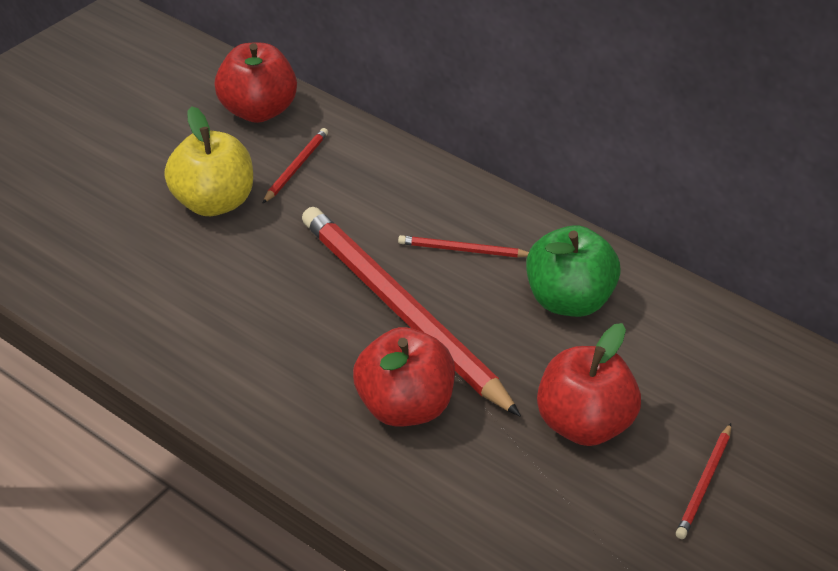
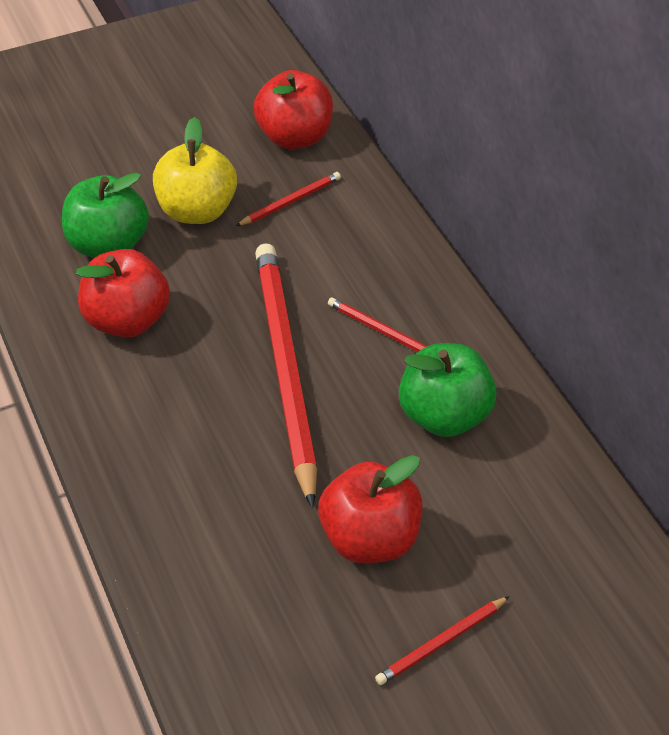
camera: 30 degrees right, 5 degrees up
red apple [353,327,455,427] -> red apple moved to [76,249,170,338]
none -> green apple [62,173,149,258]

